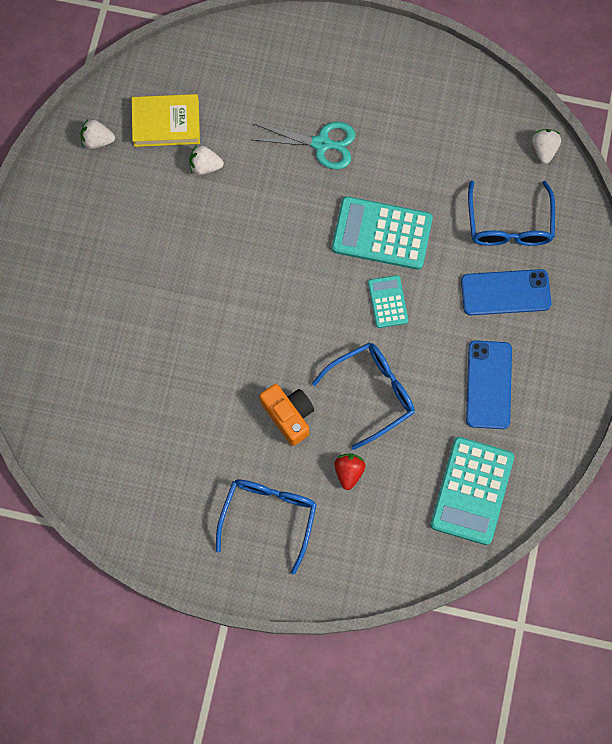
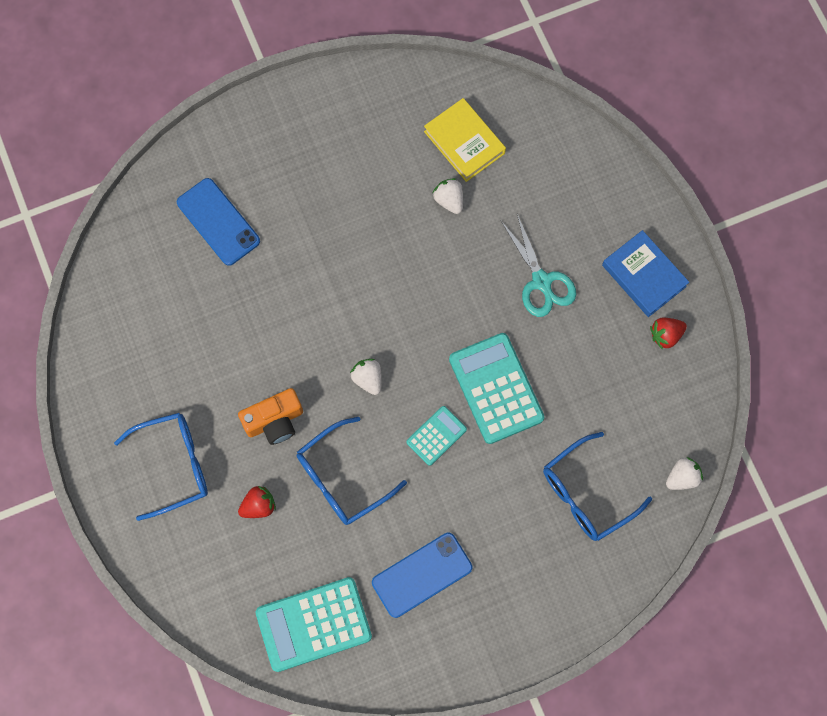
camera: 55 degrees right, 0 degrees up
white strawberry [80,119,115,149] -> white strawberry moved to [350,359,382,395]
orange camera [260,384,314,446] -> orange camera turned 45 degrees clockwise [238,388,303,445]
blue glasses [312,342,415,450] -> blue glasses turned 120 degrees clockwise [297,417,407,525]
blue phone [461,269,551,315] -> blue phone moved to [177,178,260,266]
none -> blue book [602,230,689,317]
none -> red strawberry [650,318,687,350]

